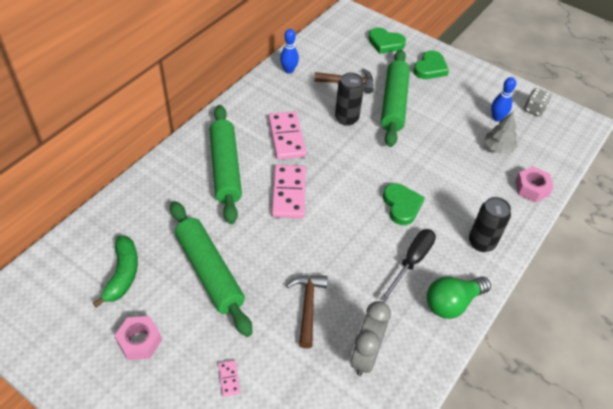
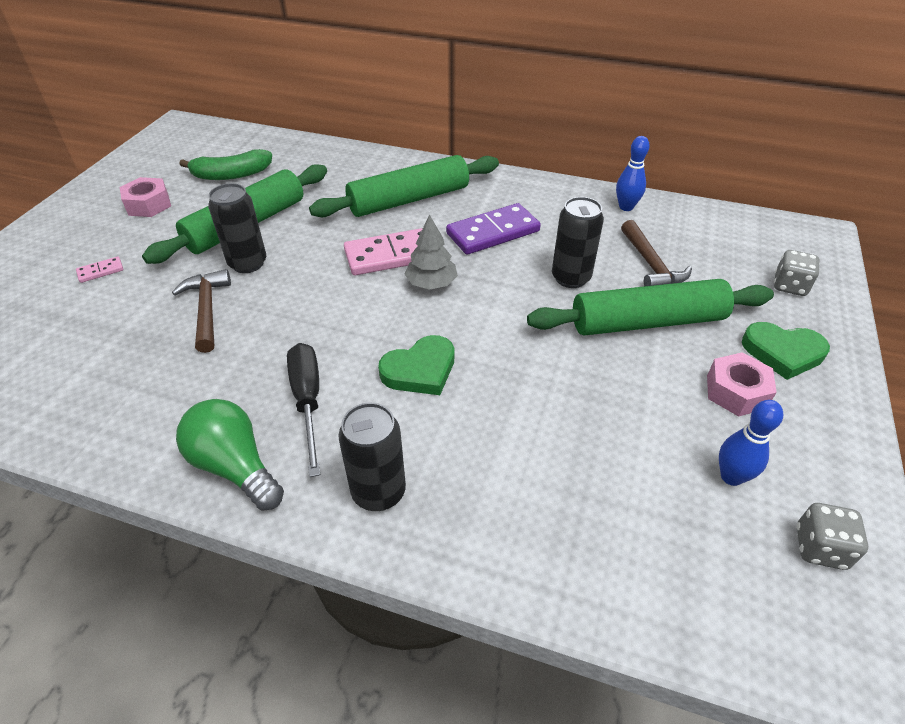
camera: 75 degrees right, 5 degrees down
pink domino [268,111,306,160] -> purple domino [446,203,541,255]
brown hammer [286,276,328,349] -> brown hammer turned 90 degrees counterclockwise [172,269,231,353]
grey clock [350,301,391,376] -> none
green heart [368,27,406,54] -> grey dice [774,250,820,296]
black screwdriver [380,229,436,302] -> black screwdriver turned 120 degrees counterclockwise [287,343,320,477]
grey tree [484,112,518,154] -> grey tree moved to [405,214,458,290]
pink nut [515,166,554,202] -> pink nut moved to [707,352,777,417]
none -> black can [208,183,266,273]

